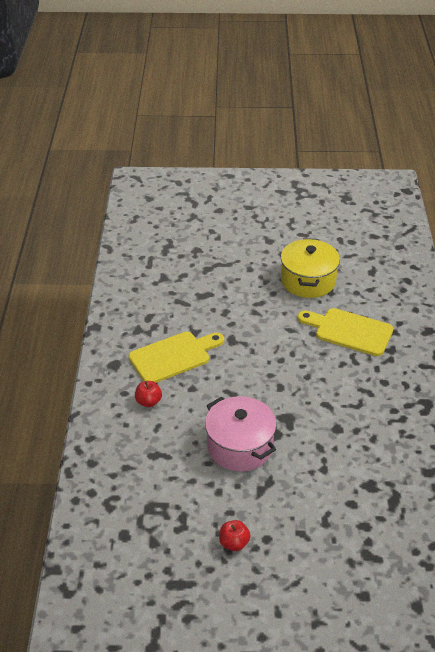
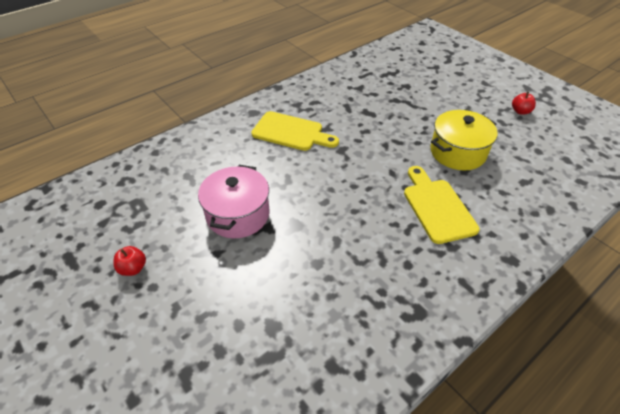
camera: 50 degrees right, 5 degrees up
red apple [135,381,162,407] -> red apple moved to [512,92,536,115]

